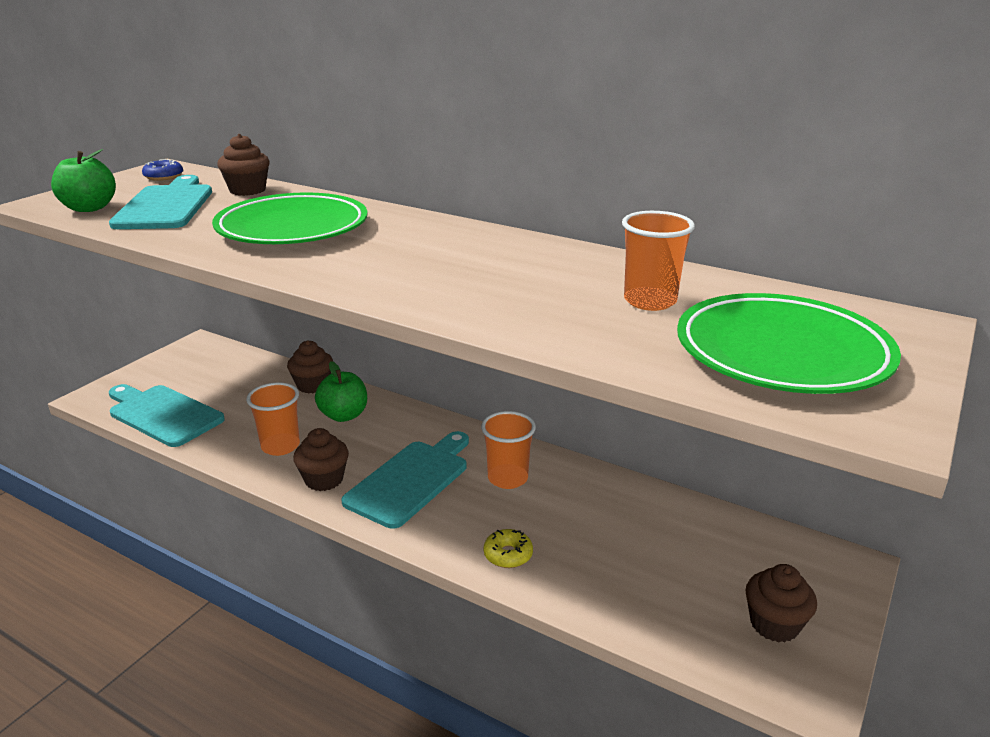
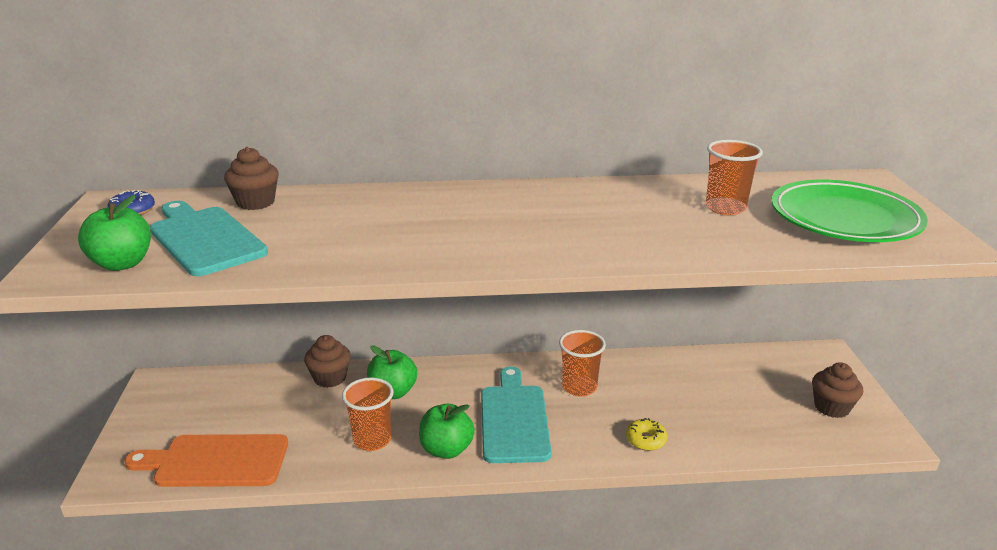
camera: 35 degrees left, 0 degrees up
turquoise cutting board [109,384,225,447] -> orange cutting board [124,434,288,487]
green plate [212,192,368,244] -> none
brown cupcake [293,428,349,491] -> green apple [419,404,475,459]

